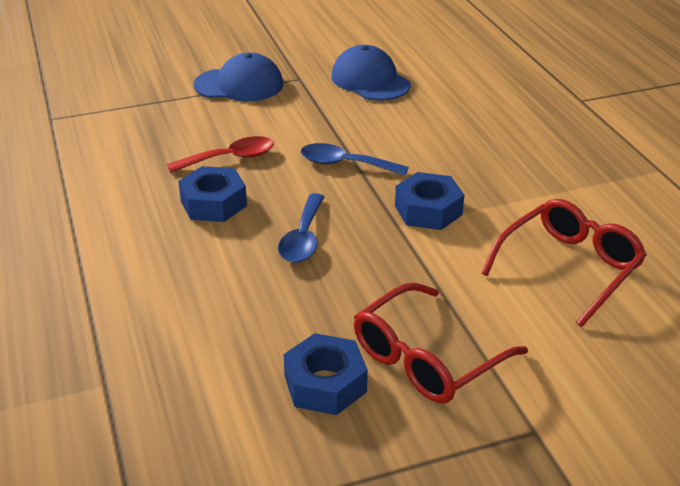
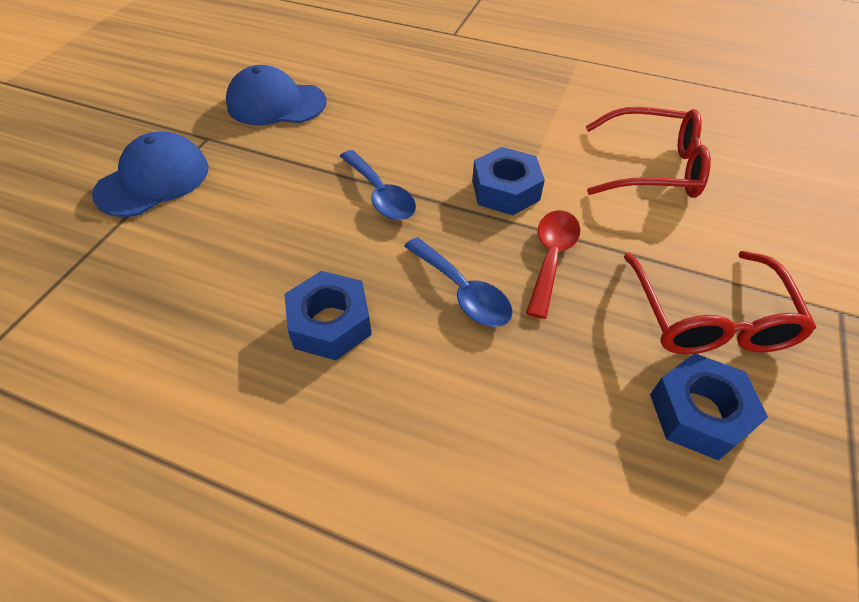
camera: 50 degrees left, 15 degrees up
red spoon [167,136,274,173] -> red spoon moved to [526,210,580,319]
blue spoon [301,143,409,176] -> blue spoon turned 90 degrees counterclockwise [340,150,416,220]
red glasses [482,199,646,327] -> red glasses turned 105 degrees clockwise [586,107,711,198]

